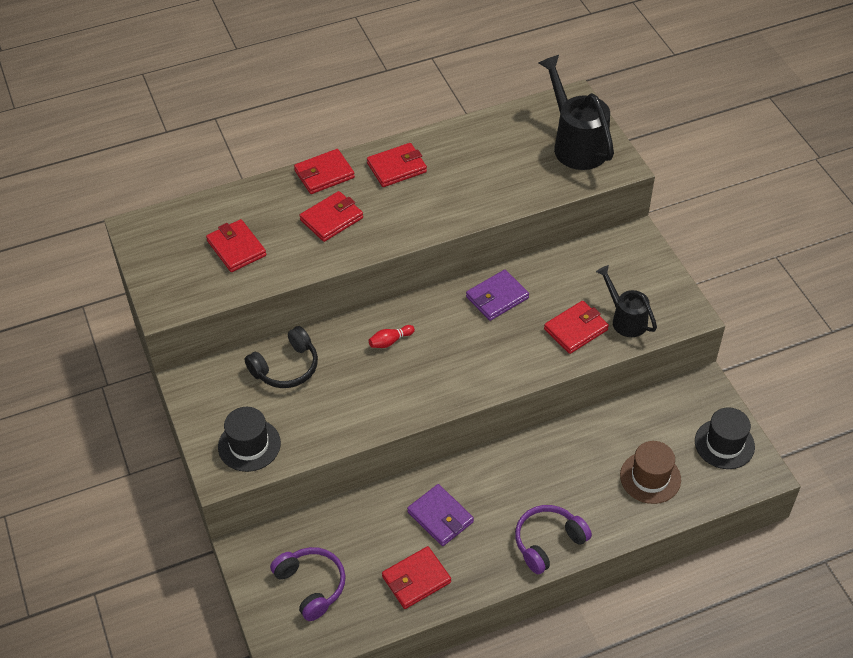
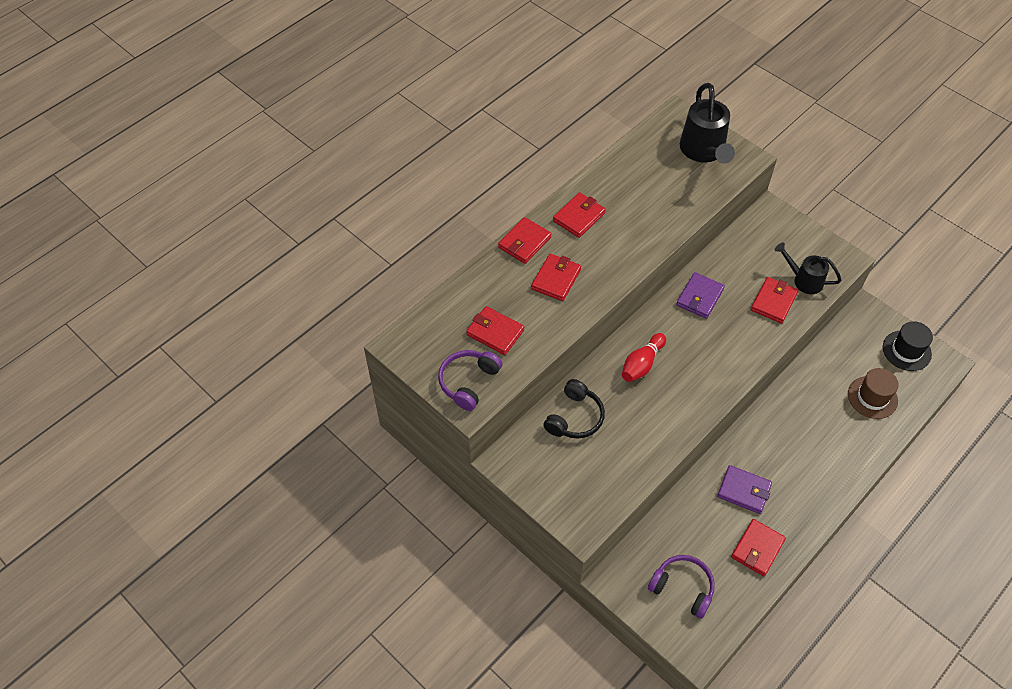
camera: 25 degrees left, 5 degrees up
black hat [218,407,281,472] -> none
red bowling pin [369,325,415,348] -> red bowling pin [622,333,666,382], size x1.62
purple headphones [515,505,592,574] -> purple headphones moved to [438,350,502,411]
black watering can [539,55,614,170] -> black watering can turned 135 degrees counterclockwise [680,83,735,164]

